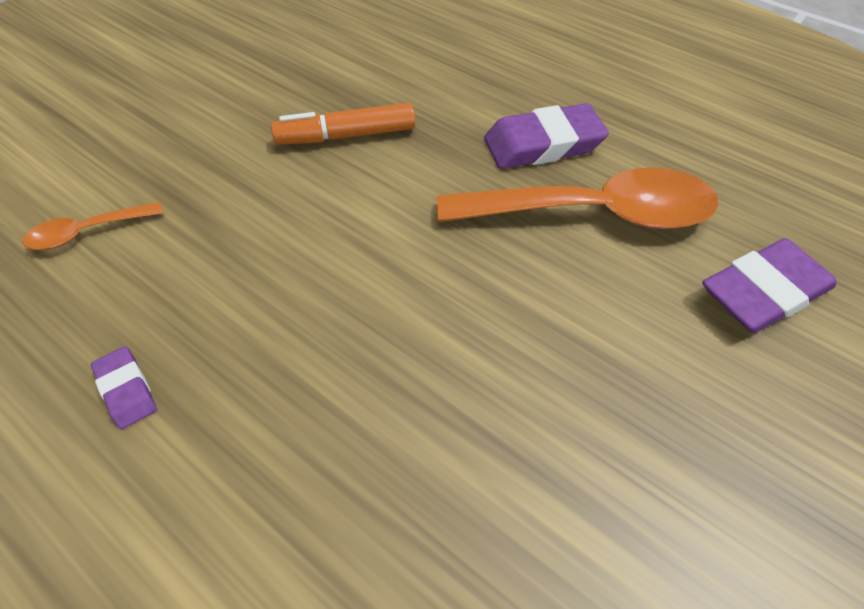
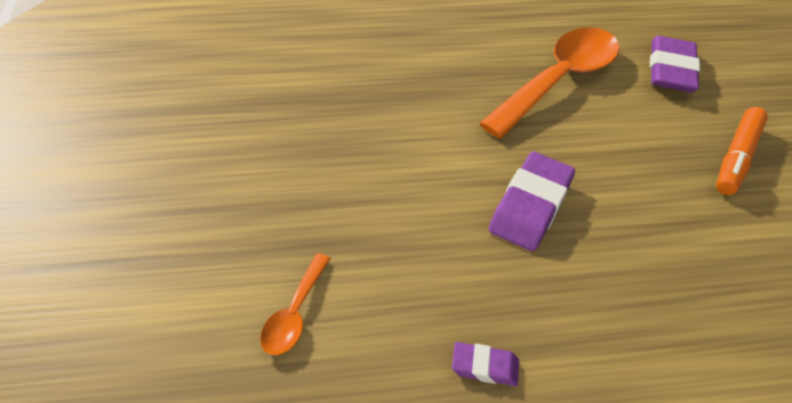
camera: 50 degrees left, 5 degrees down
orange marker [271,103,415,145] -> orange marker moved to [716,107,768,195]
purple eraser [484,103,609,169] -> purple eraser moved to [489,152,575,251]

